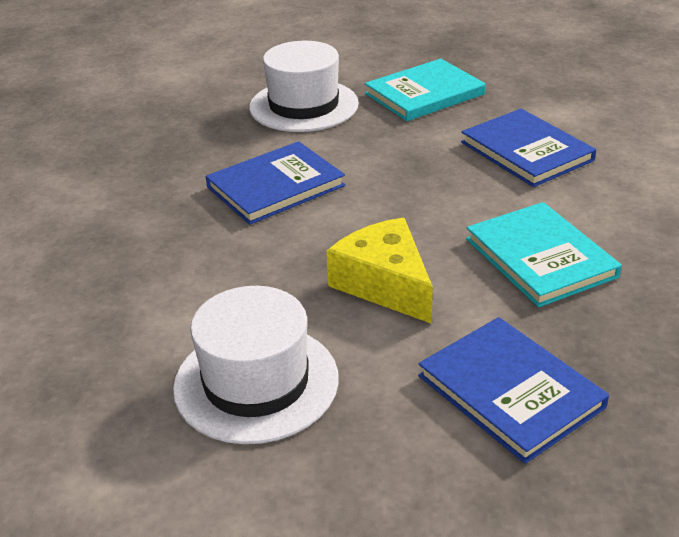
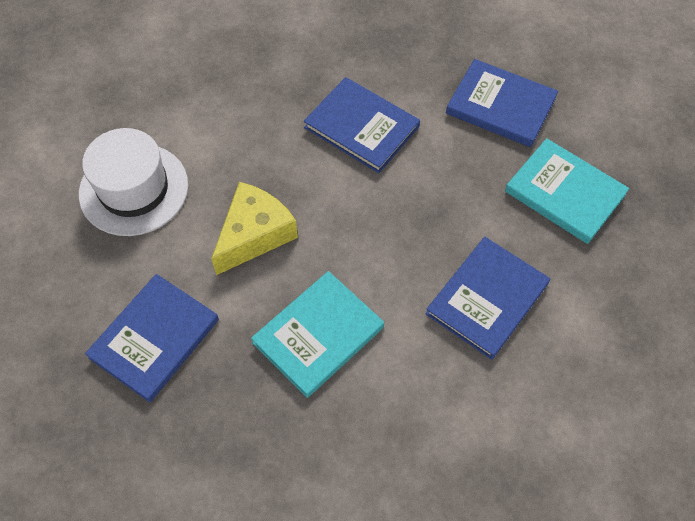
camera: 70 degrees right, 25 degrees up
white hat [249,41,359,132] -> blue book [446,59,558,147]

